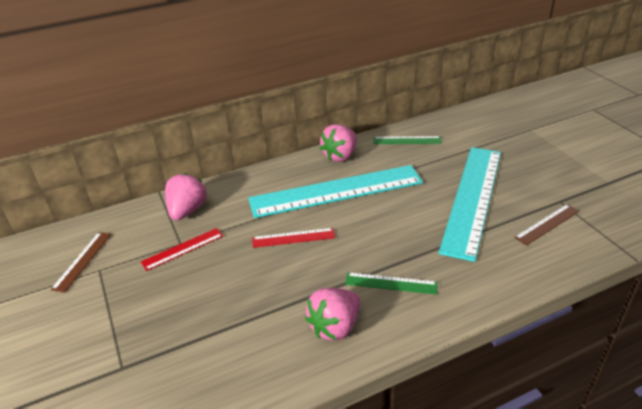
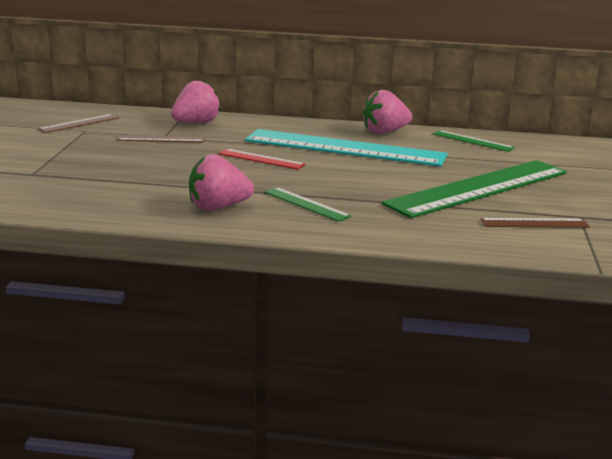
camera: 30 degrees right, 15 degrees down
red ruler [141,228,223,271] -> brown ruler [117,135,205,142]
turquoise ruler [439,147,501,262] -> green ruler [382,160,567,218]

